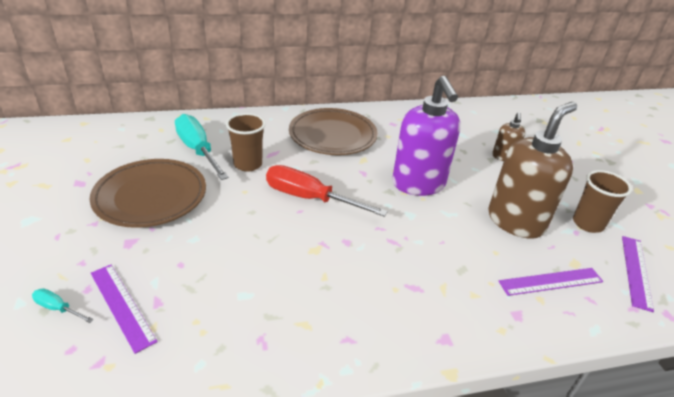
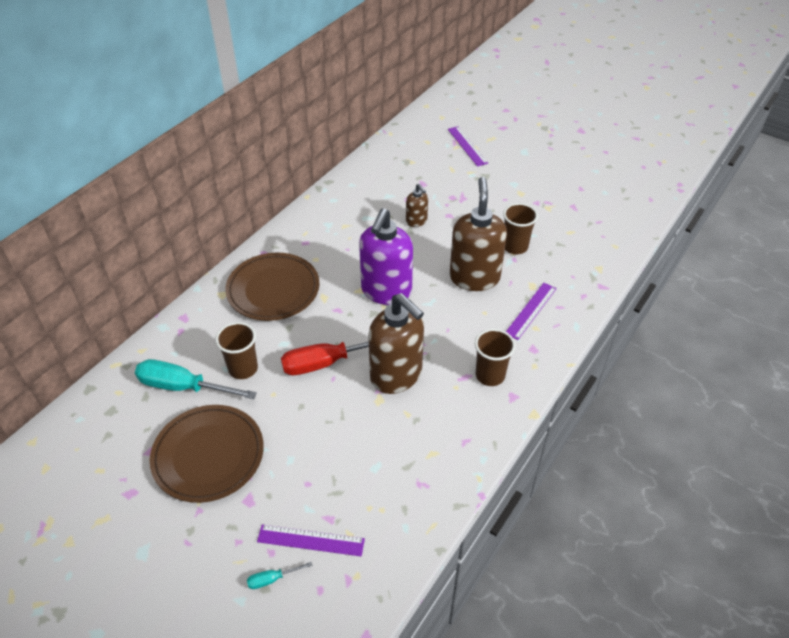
camera: 40 degrees left, 10 degrees up
purple soap dispenser [392,76,460,196] -> purple soap dispenser turned 75 degrees clockwise [359,208,413,305]
purple ruler [622,236,654,312] -> purple ruler moved to [448,126,488,167]
none -> brown soap dispenser [368,293,424,394]
none -> brown cup [475,329,516,386]

